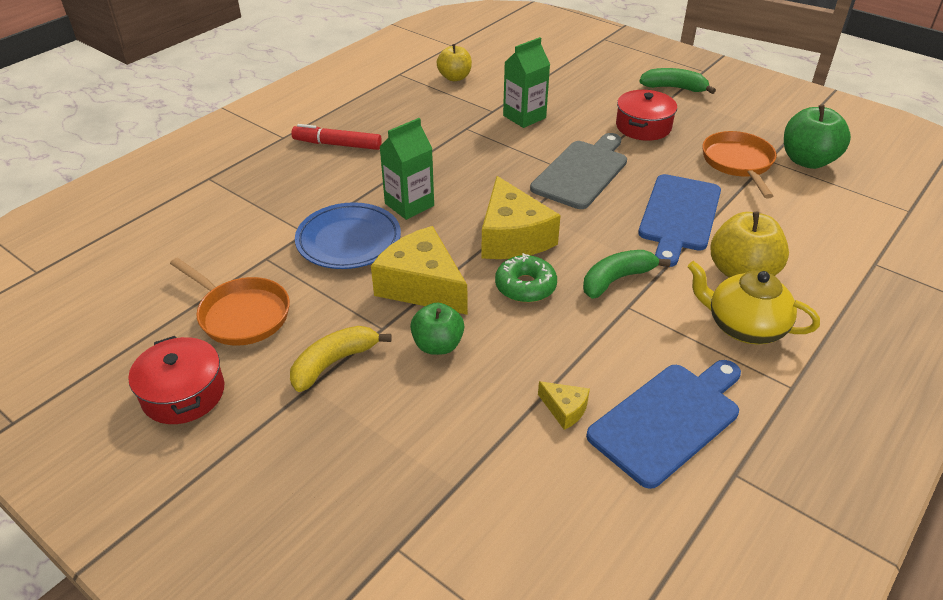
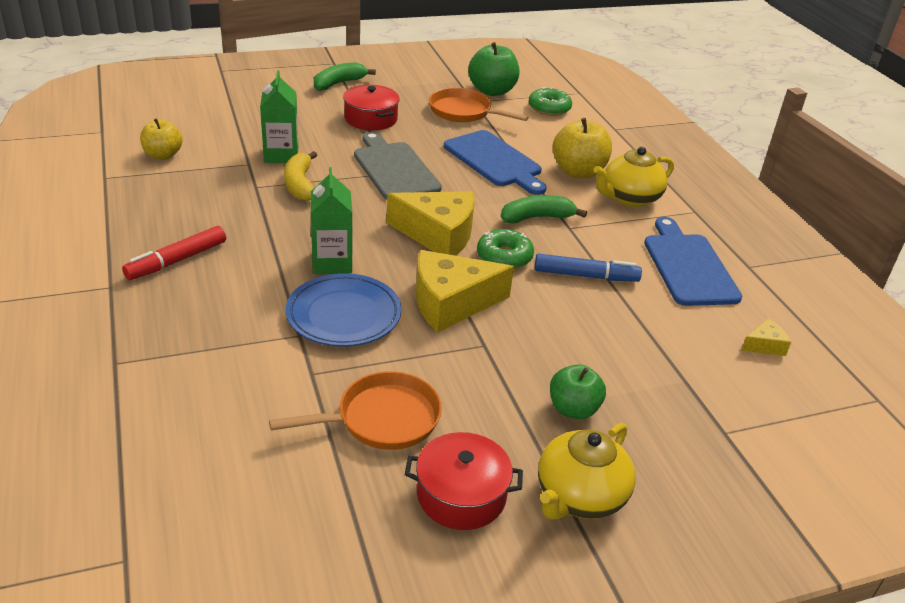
camera: 60 degrees left, 5 degrees down
yellow banana [290,326,392,392] -> yellow banana moved to [284,151,317,201]
green apple [410,303,464,355] -> green apple moved to [550,364,606,419]
yellow cheese [538,381,590,430] -> yellow cheese moved to [741,318,791,356]
green banana [583,250,671,299] -> green banana turned 75 degrees clockwise [501,195,587,224]
none -> green donut [529,87,572,116]
none -> blue marker [535,254,642,282]
none -> yellow teapot [538,423,636,520]

